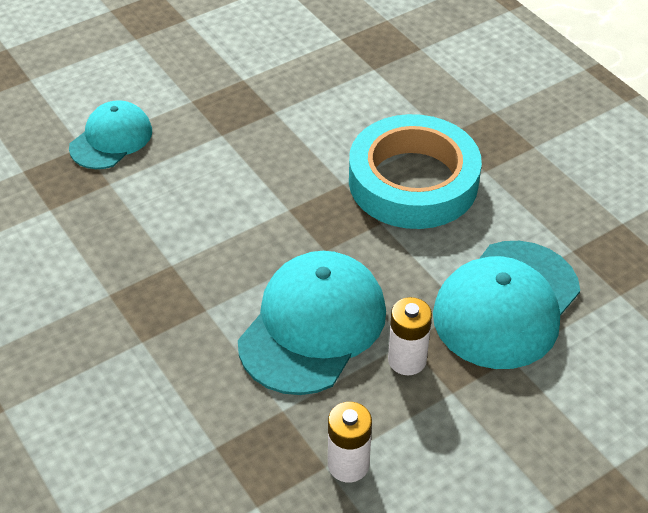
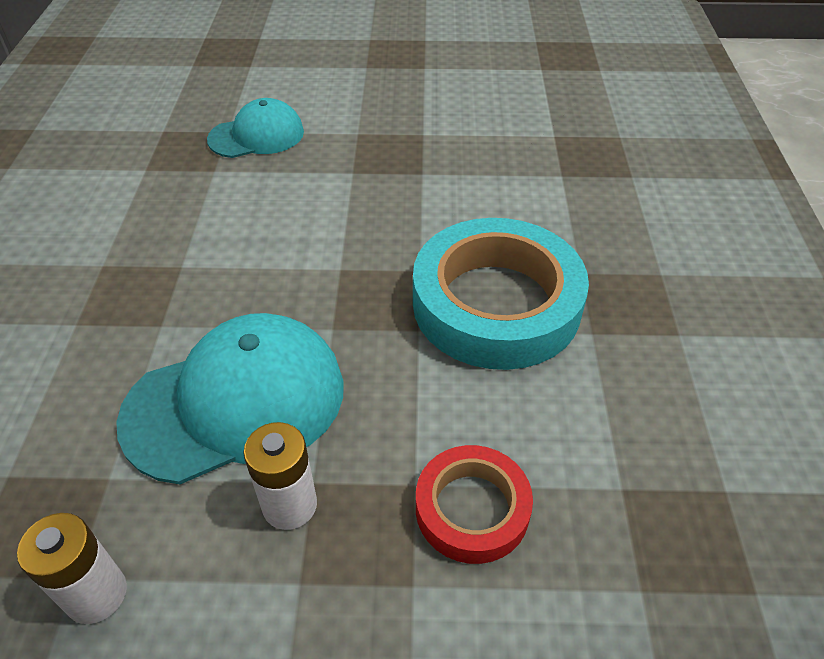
camera: 35 degrees right, 0 degrees up
turquoise cap [433,241,580,369] -> red tape [416,445,533,564]

